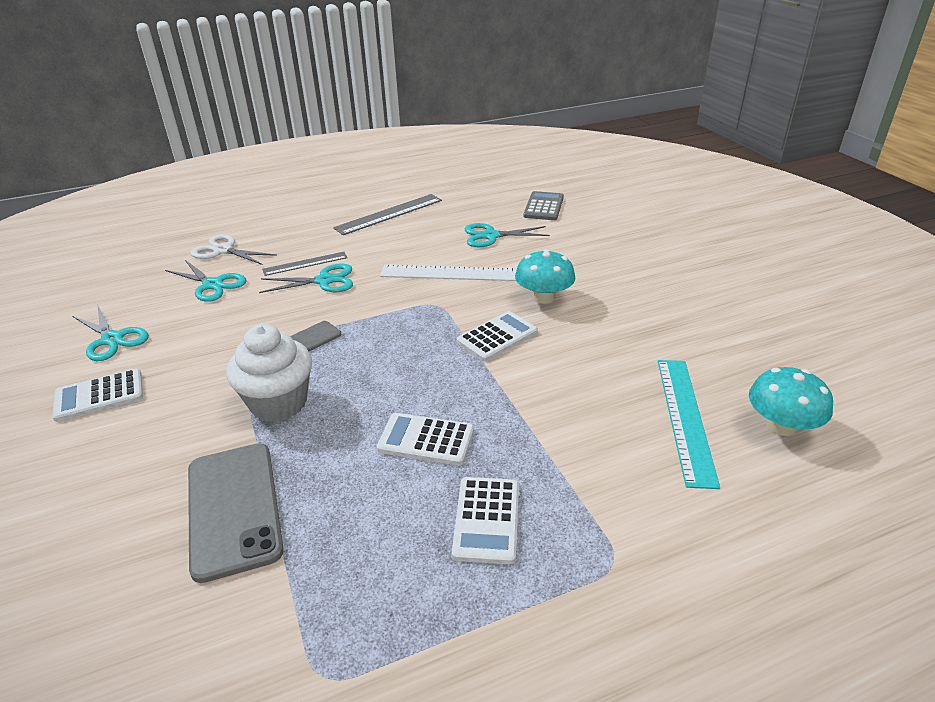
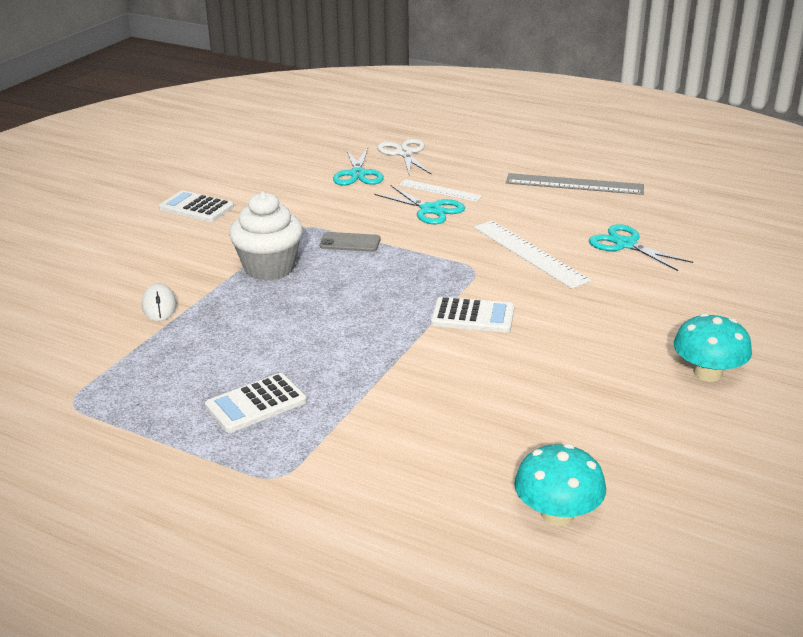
camera: 50 degrees right, 5 degrees down
turquoise scissors [72,304,149,361] -> none
grey phone [188,443,284,583] -> white mouse [142,283,177,321]
grey ruler [262,252,348,276] -> white ruler [399,179,483,202]
white calculator [377,413,474,466] -> none
turquoise mushroom [515,249,575,304] -> turquoise mushroom moved to [674,313,752,382]
grey calculator [523,191,564,220] -> none
turquoise ruler [658,360,720,489] -> none

